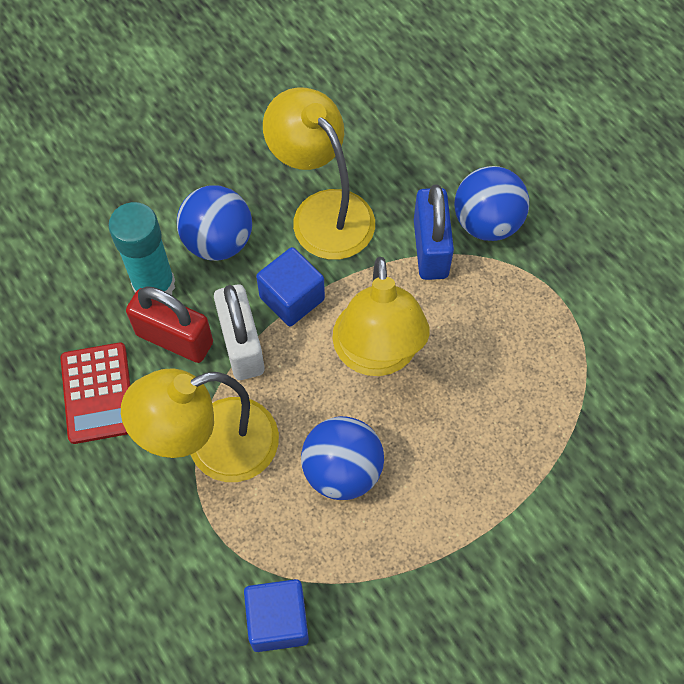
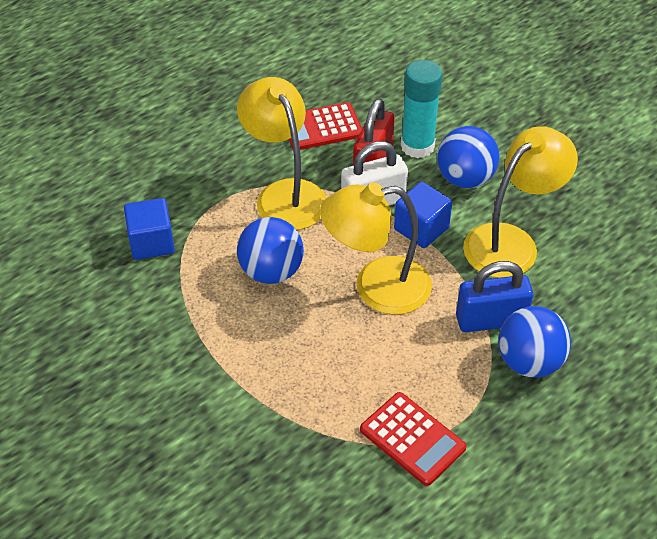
camera: 85 degrees right, 15 degrees down
none -> red calculator [360,392,467,486]

